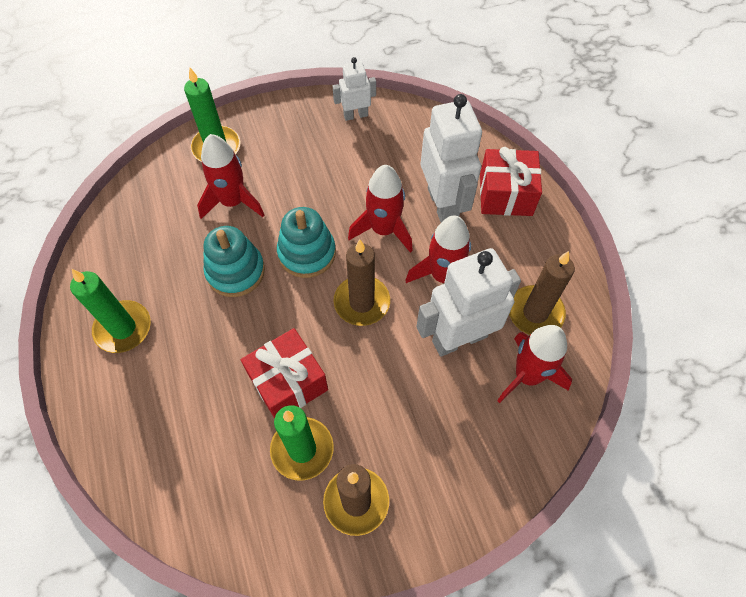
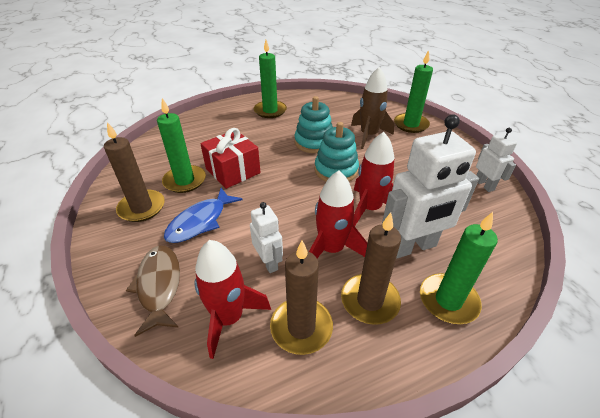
camera: 85 degrees right, 20 degrees down
red rocket [197,134,264,219] -> brown rocket [351,67,394,149]
brown candle [334,239,390,326] -> brown candle moved to [341,212,401,325]
white robot [416,248,521,356] -> white robot [250,202,283,273], size x0.53
red gift [480,147,542,216] -> green candle [420,212,498,324]
none -> brown fish [126,246,180,337]
none -> blue fish [164,188,243,243]

